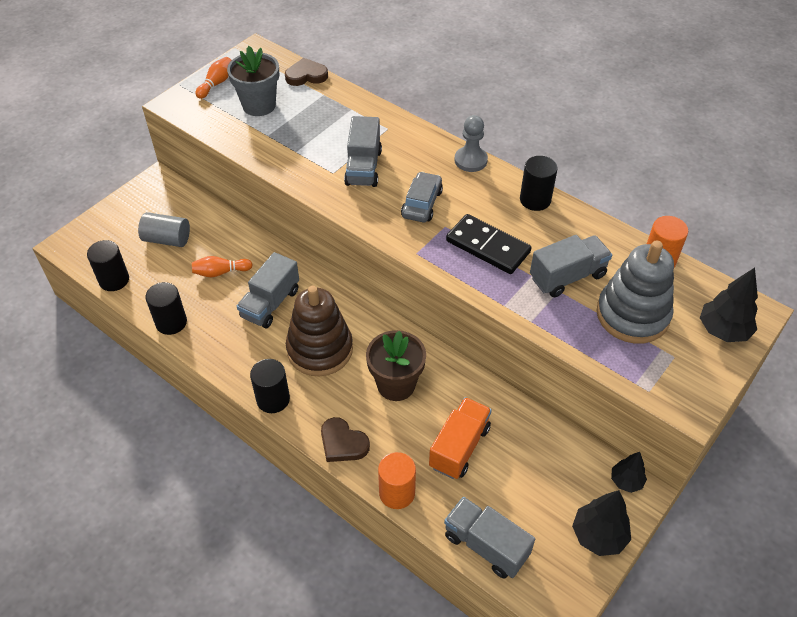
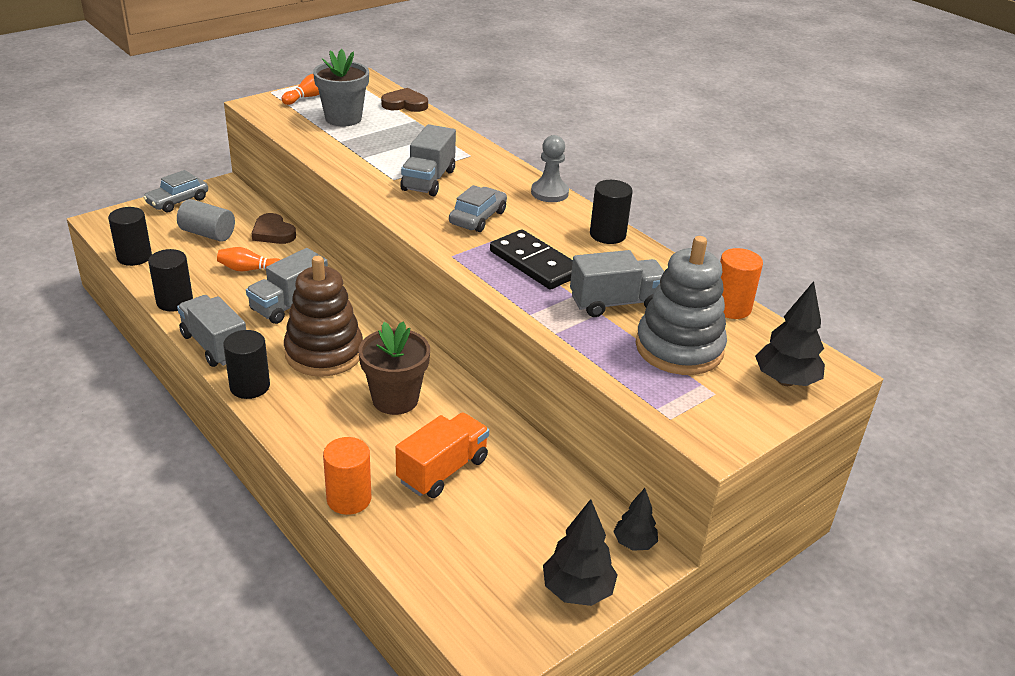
camera: 10 degrees right, 15 degrees down
brown heart [321,417,370,462] -> brown heart moved to [251,213,296,244]
grey truck [444,497,535,578] -> grey truck moved to [177,295,246,367]
none -> grey car [143,170,208,213]

